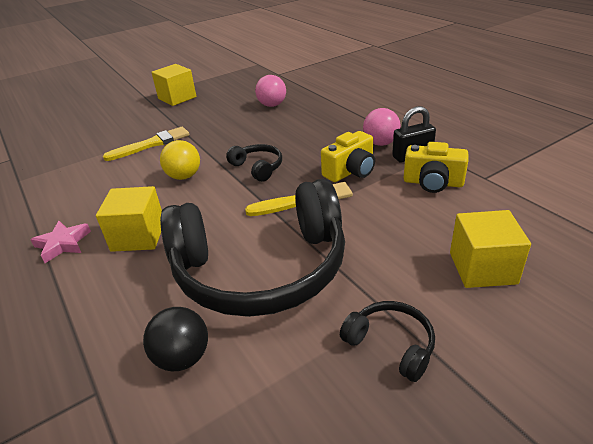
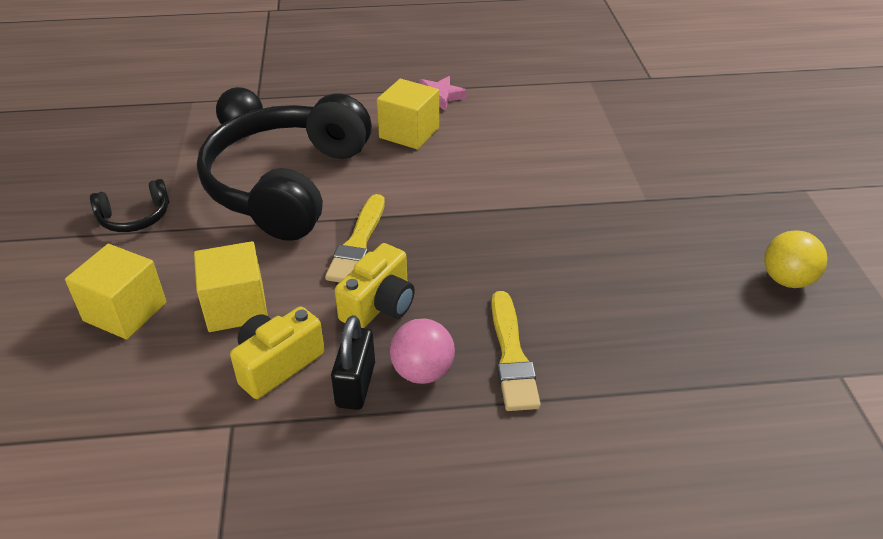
camera: 115 degrees right, 5 degrees up
yellow brush [103,127,189,161] -> yellow brush moved to [492,291,541,411]
yellow cube [151,64,196,106] -> yellow cube moved to [194,241,268,332]
yellow ball [160,140,200,180] -> yellow ball moved to [764,230,828,288]
black headphones [226,144,282,182] -> none
pink ball [255,75,286,107] -> none
yellow camera [321,131,375,182] -> yellow camera turned 135 degrees counterclockwise [335,243,415,328]

